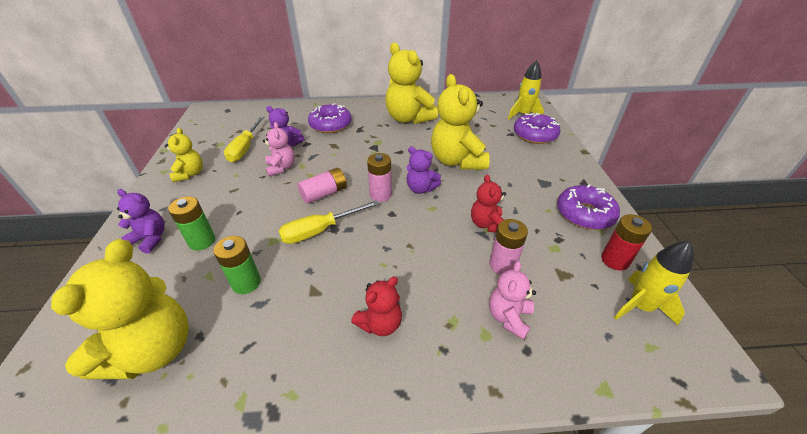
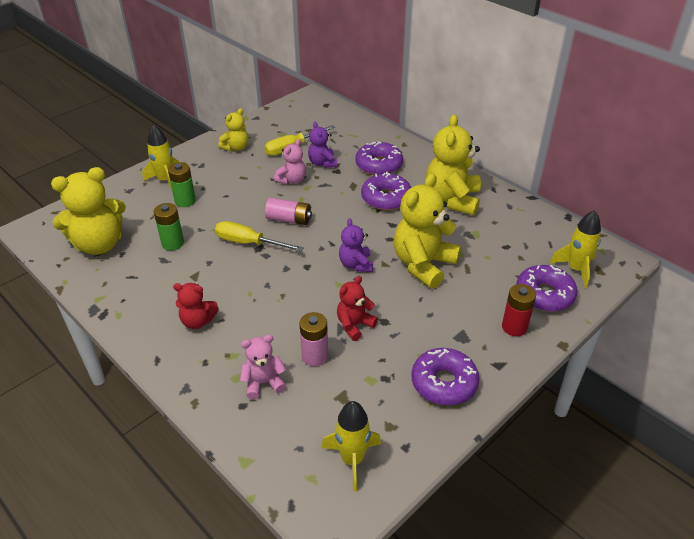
camera: 50 degrees right, 0 degrees up
purple teddy bear [117,189,165,254] -> yellow rocket [142,124,179,190]
pink battery [367,153,392,202] -> none
red battery [601,214,652,270] -> red battery moved to [502,284,536,336]
none -> purple donut [361,172,411,210]

